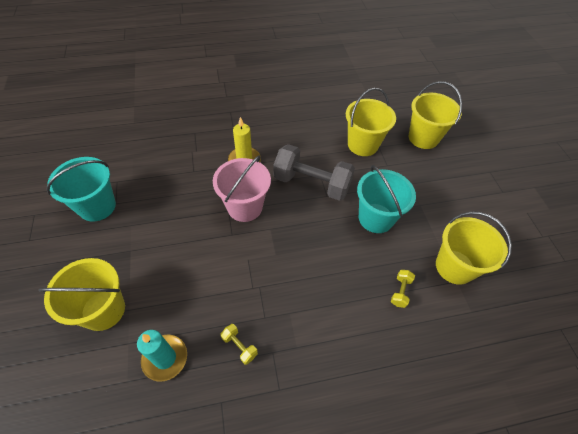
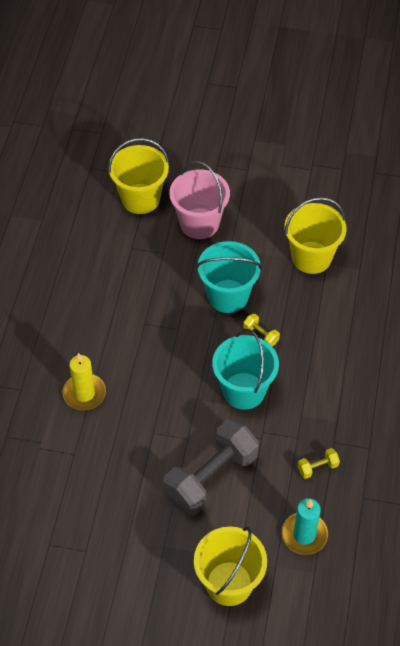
camera: 65 degrees left, 0 degrees up
turquoise bucket [47,157,116,222] -> turquoise bucket moved to [212,329,279,410]
pink bucket [213,156,271,222] -> pink bucket moved to [169,161,230,239]
grey dumbbell [273,144,355,201] -> grey dumbbell moved to [163,419,259,515]
yellow bucket [346,88,396,156] -> none
yellow dumbbell [391,270,415,308] -> yellow dumbbell moved to [243,313,280,346]

